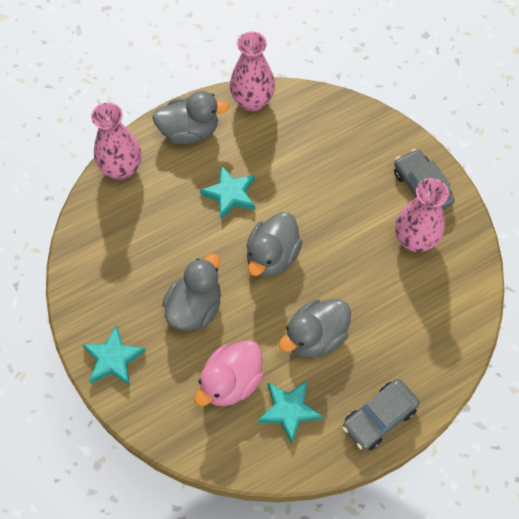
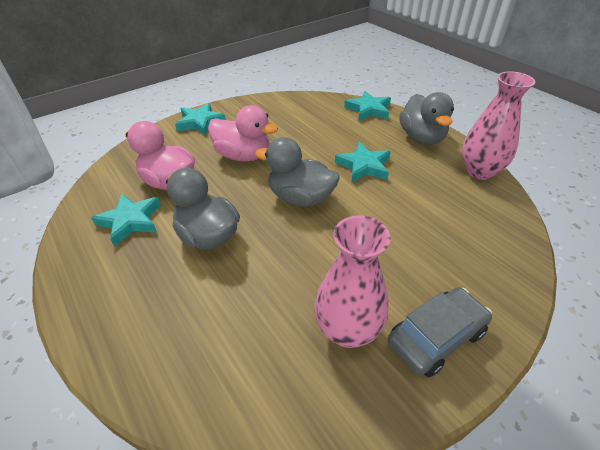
camera: 85 degrees right, 20 degrees down
pink vase [91,103,141,180] -> turquoise star [344,91,391,121]
grey duck [162,253,221,331] -> pink duck [208,105,278,161]
grey car [343,379,420,450] -> none

